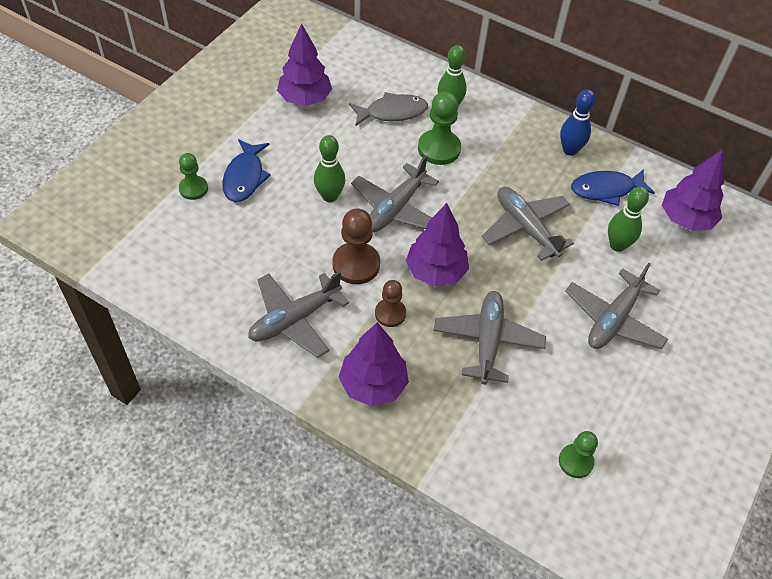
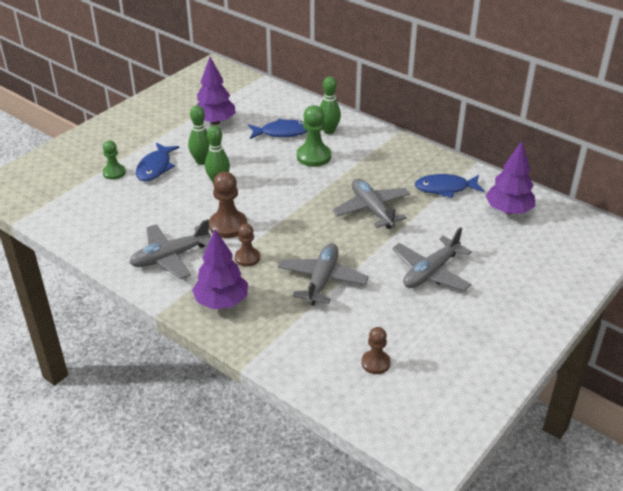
camera: 10 degrees right, 15 degrees down
grey fish [349,92,428,126] -> blue fish [248,119,308,139]
grey plane [351,155,439,232] -> none
purple tree [406,203,469,287] -> none
green pawn [559,431,598,478] -> brown pawn [361,327,391,374]
blue bowling pin [560,89,595,156] -> none
green bowling pin [608,187,649,252] -> green bowling pin moved to [188,105,210,165]

